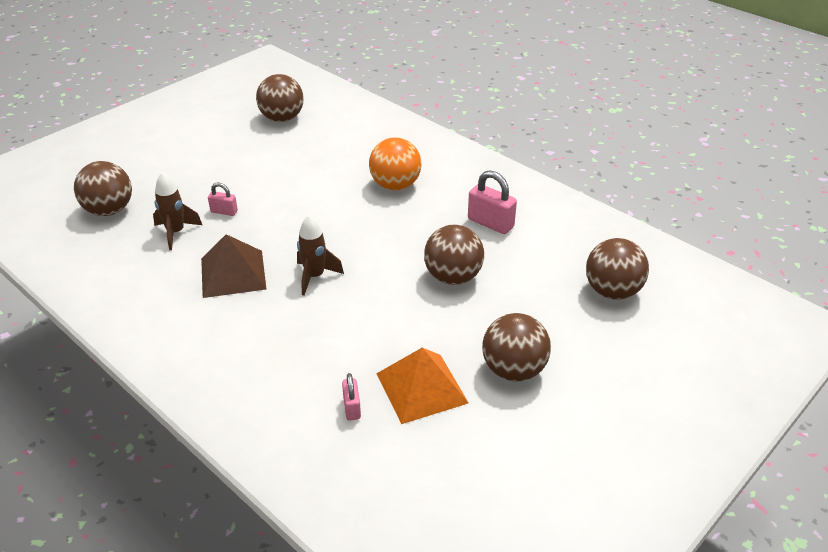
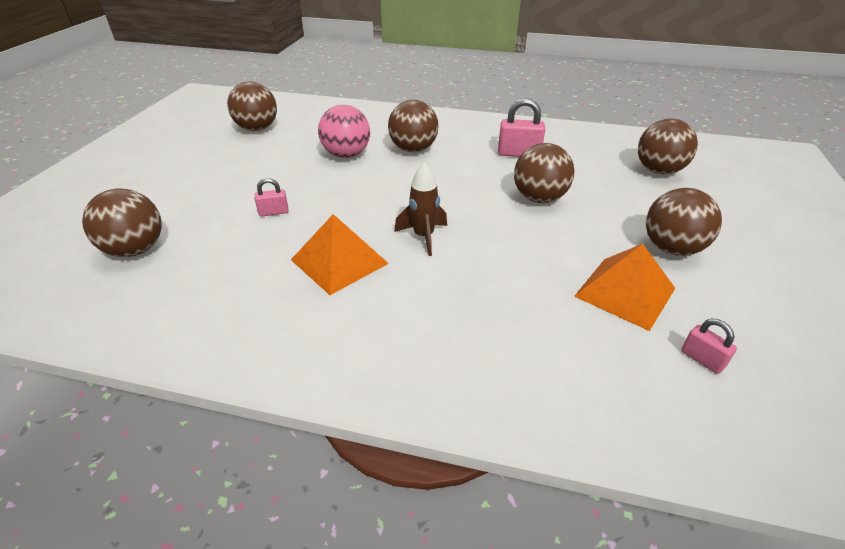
camera: 30 degrees left, 0 degrees up
brown rocket [153,172,202,250] -> none
brown pyramid [201,234,266,298] -> orange pyramid [291,214,389,295]
pink padlock [342,373,361,421] -> pink padlock moved to [681,319,737,374]
orange ball [369,137,422,191] -> brown ball [388,100,438,152]
none -> pink ball [318,105,370,158]

